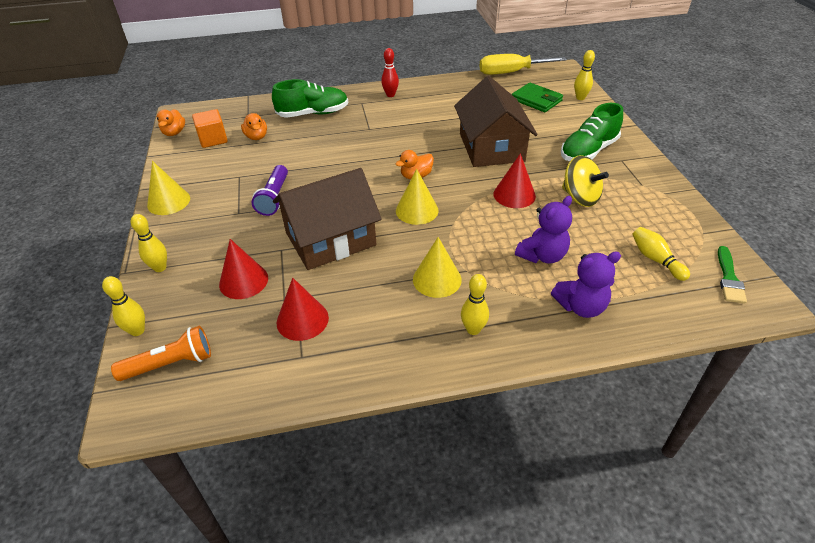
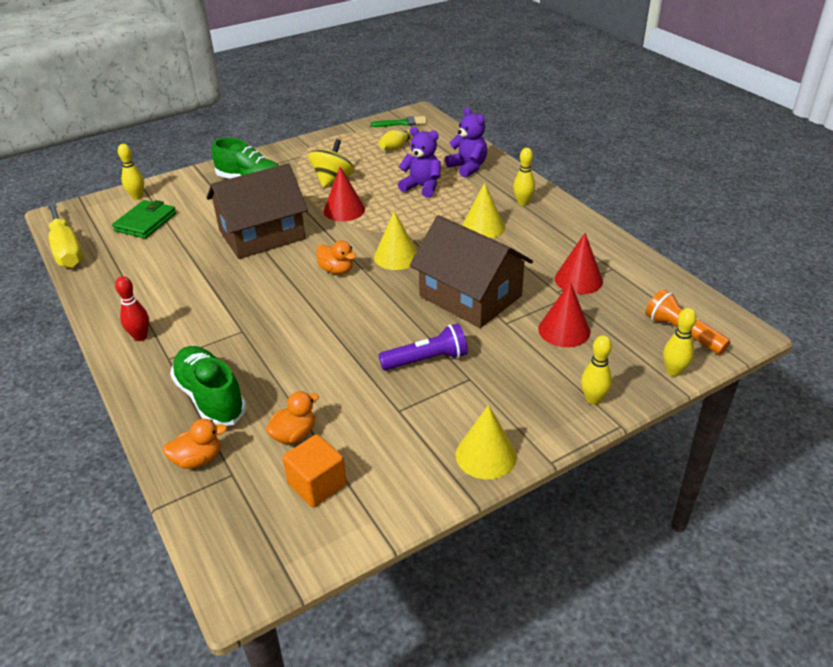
camera: 110 degrees left, 5 degrees down
orange duck [157,109,185,136] -> orange duck moved to [162,419,227,469]

